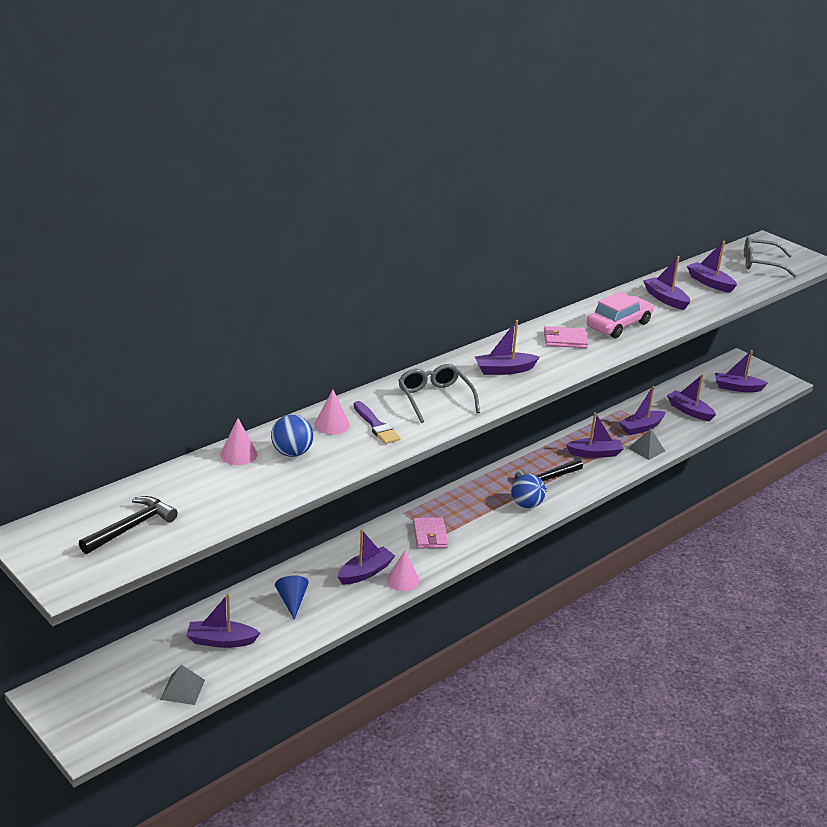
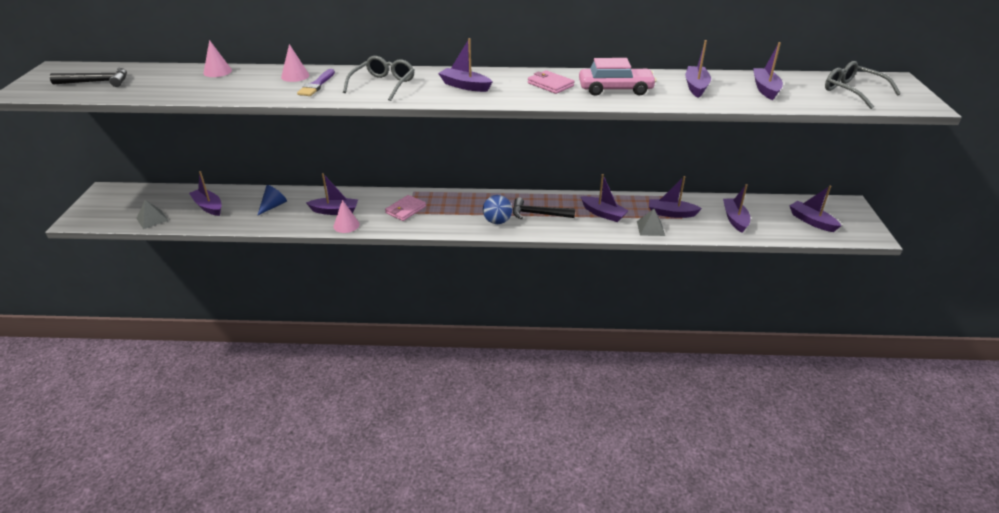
camera: 45 degrees right, 5 degrees up
blue ball [271,415,313,457] -> none

